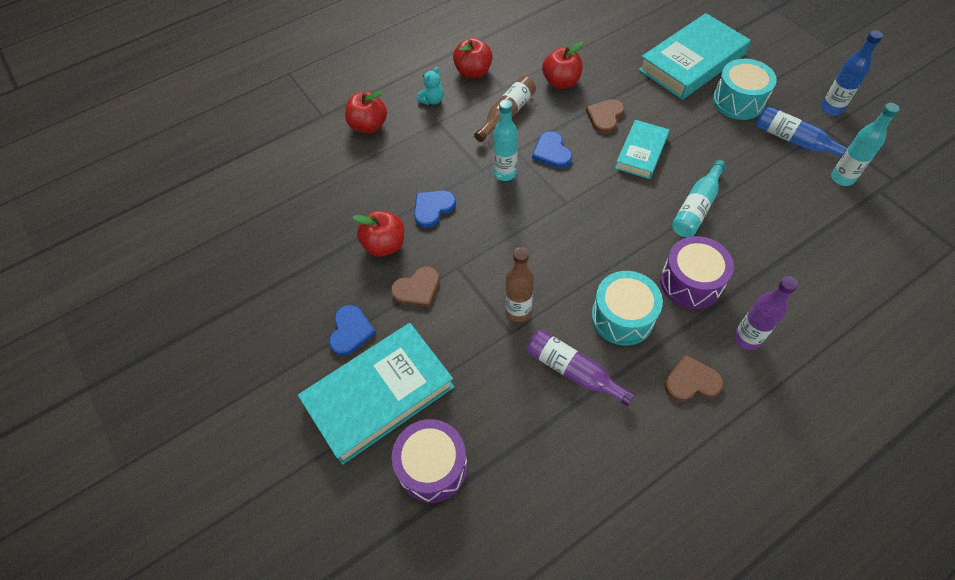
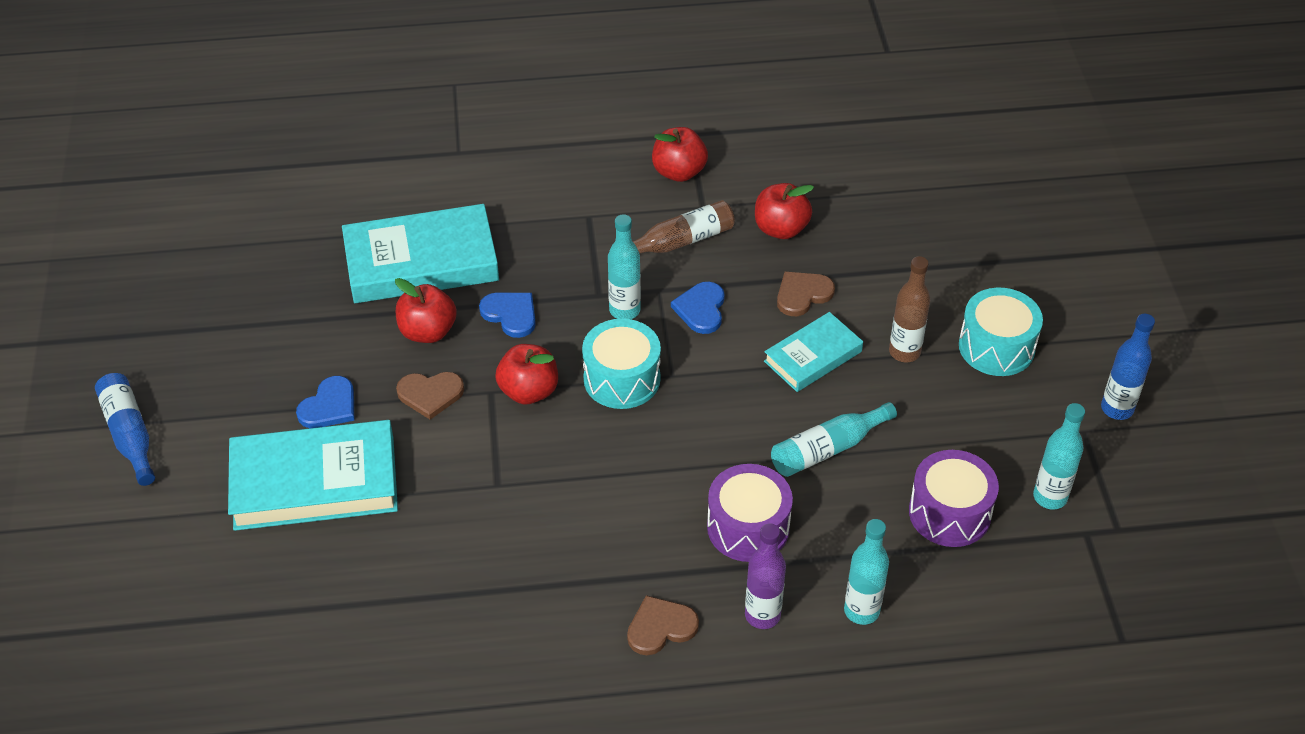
camera: 25 degrees right, 10 degrees down
red apple [345,91,387,133] -> red apple moved to [495,344,558,405]
purple drum [392,419,467,503] -> purple drum moved to [909,450,999,547]
blue heart [414,191,456,228] -> blue heart turned 60 degrees clockwise [479,293,536,338]
turquoise teddy bear [416,67,444,105] -> none
brown bottle [505,247,534,322] -> brown bottle moved to [889,256,930,362]
purple bottle [527,330,635,406] -> none
turquoise drum [591,271,663,346] -> turquoise drum moved to [582,319,661,409]
turquoise book [639,13,751,100] -> turquoise book moved to [342,204,499,303]
brown heart [665,354,724,402] -> brown heart turned 45 degrees counterclockwise [627,595,699,655]
blue bottle [756,106,848,157] -> blue bottle moved to [95,373,155,486]
none -> turquoise bottle [844,519,889,625]

